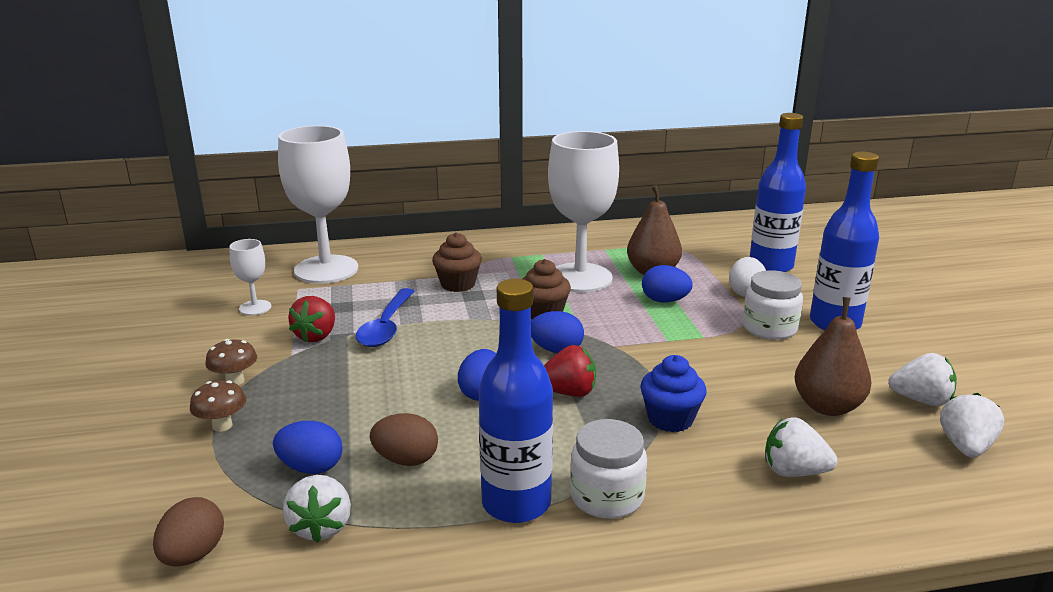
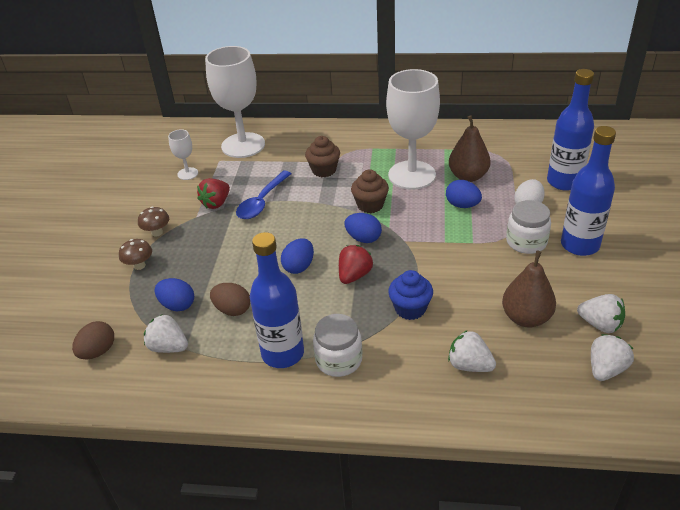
camera: 20 degrees right, 15 degrees up
white strawberry [283,475,351,543] -> white strawberry turned 105 degrees clockwise [144,314,188,353]
red strawberry [544,345,596,397] -> red strawberry turned 75 degrees counterclockwise [339,245,373,284]

